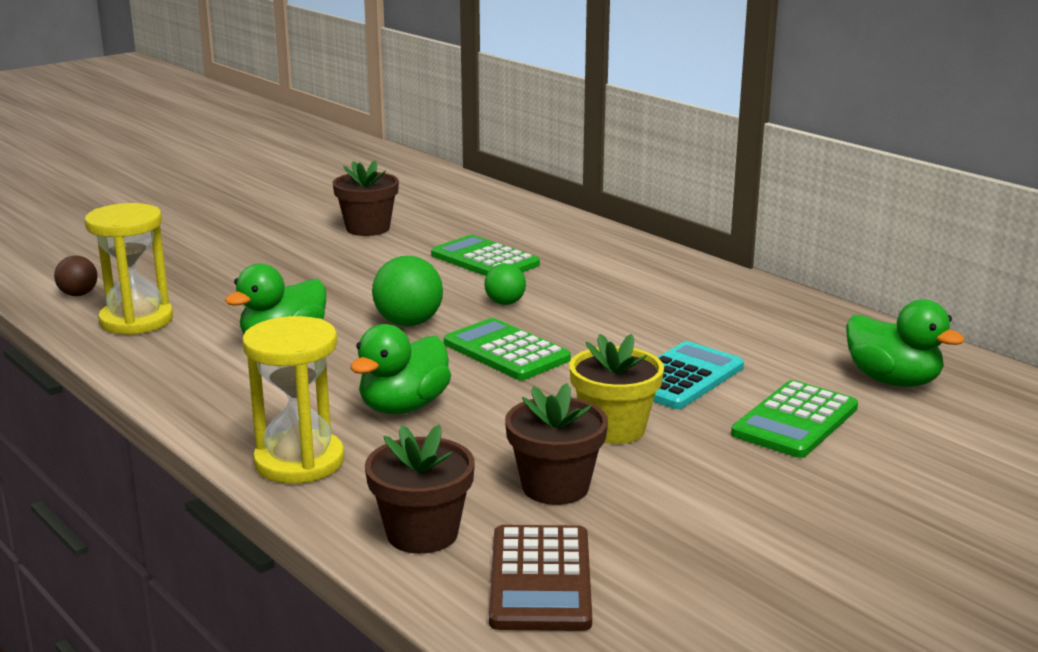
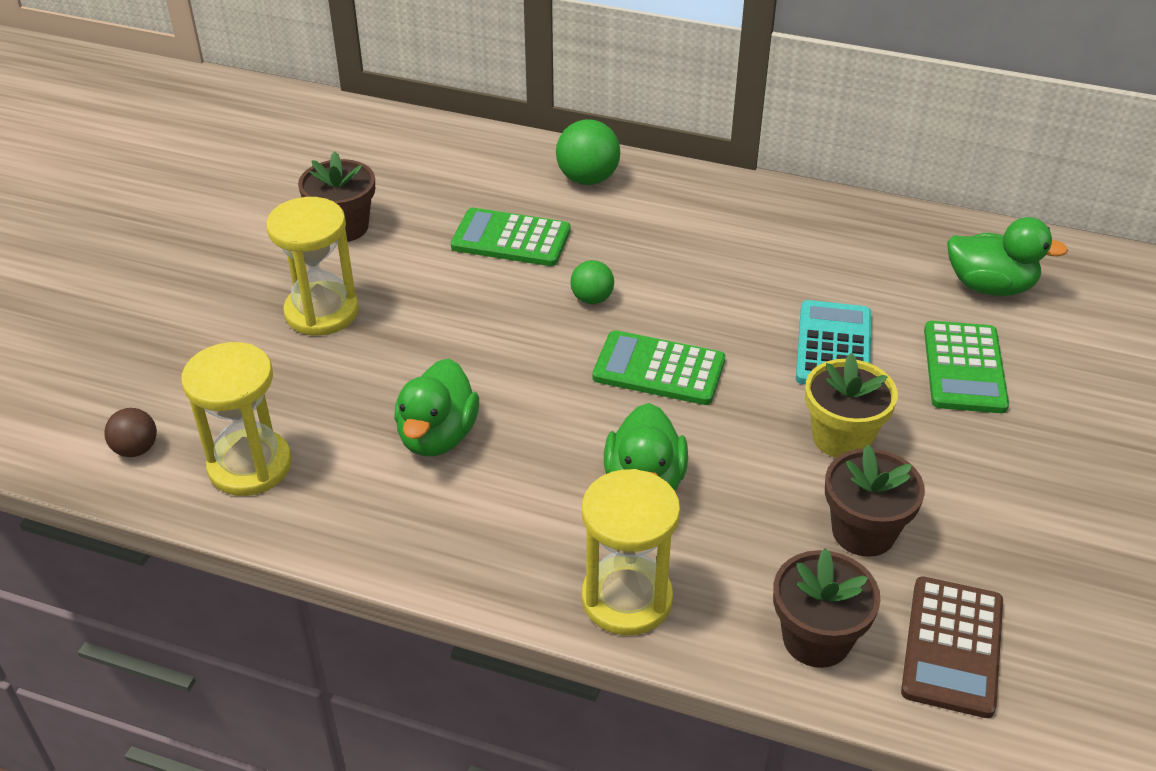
camera: 30 degrees left, 20 degrees up
green ball [372,256,443,326] -> green ball moved to [556,119,620,185]
brown calculator [489,525,592,631] -> brown calculator turned 45 degrees clockwise [901,576,1003,718]
none -> yellow hourglass [266,197,359,336]

